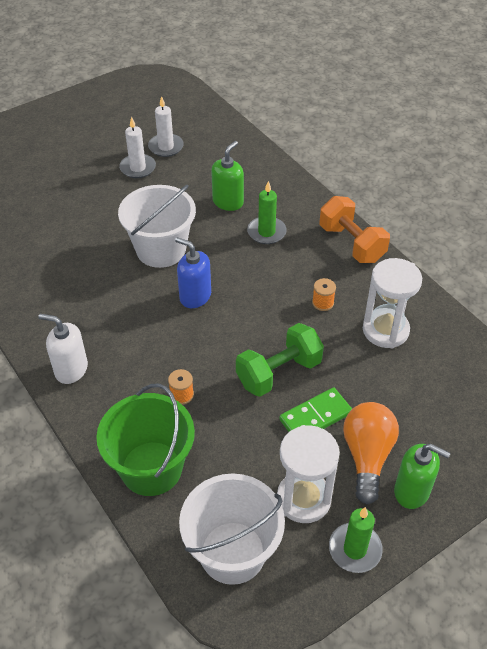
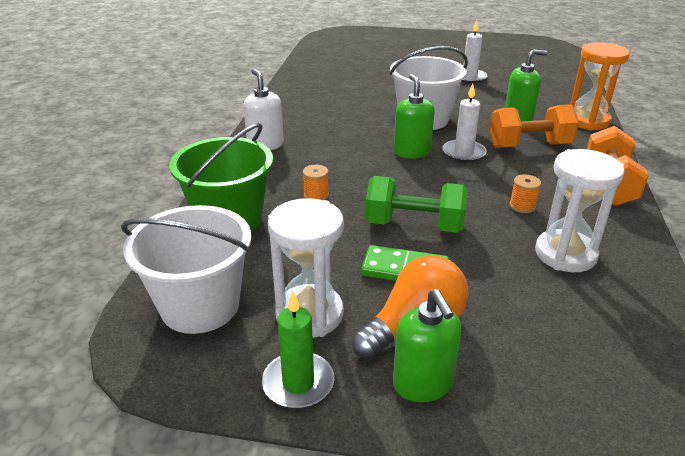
camera: 45 degrees right, 15 degrees down
white candle [148,96,184,157] -> white candle moved to [442,84,487,163]
blue soap dispenser [175,237,211,308] -> green soap dispenser [394,74,435,159]
green candle [247,181,287,244] -> orange dumbbell [489,104,579,148]
none -> orange hourglass [570,42,630,130]

